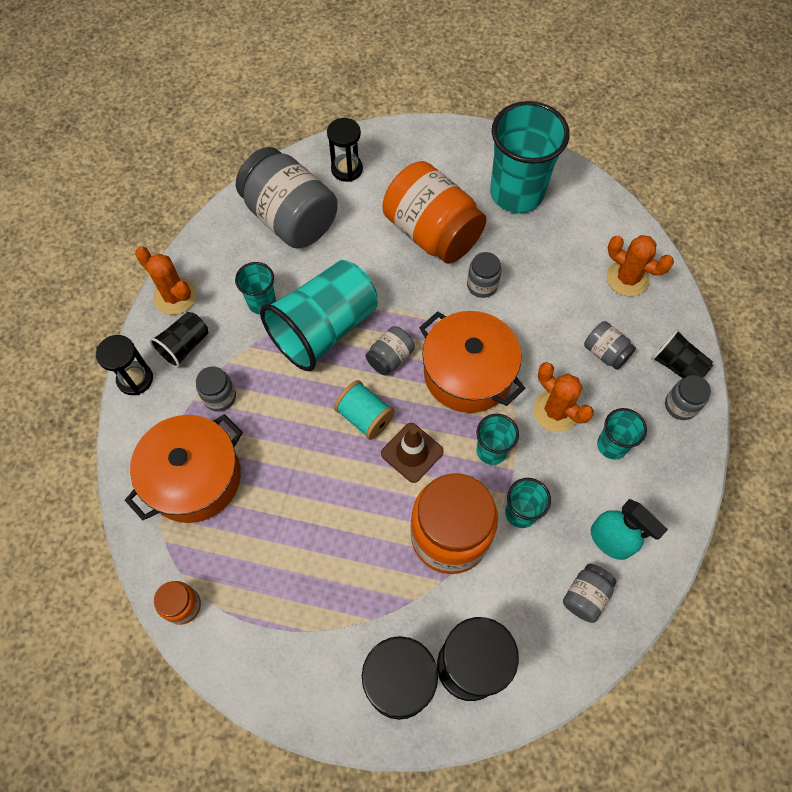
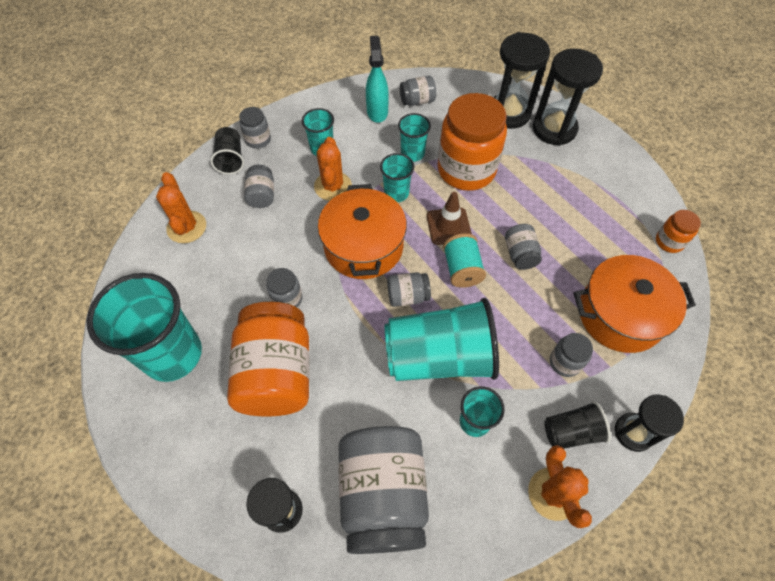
camera: 140 degrees left, 5 degrees down
none -> grey jar [505,224,542,270]

